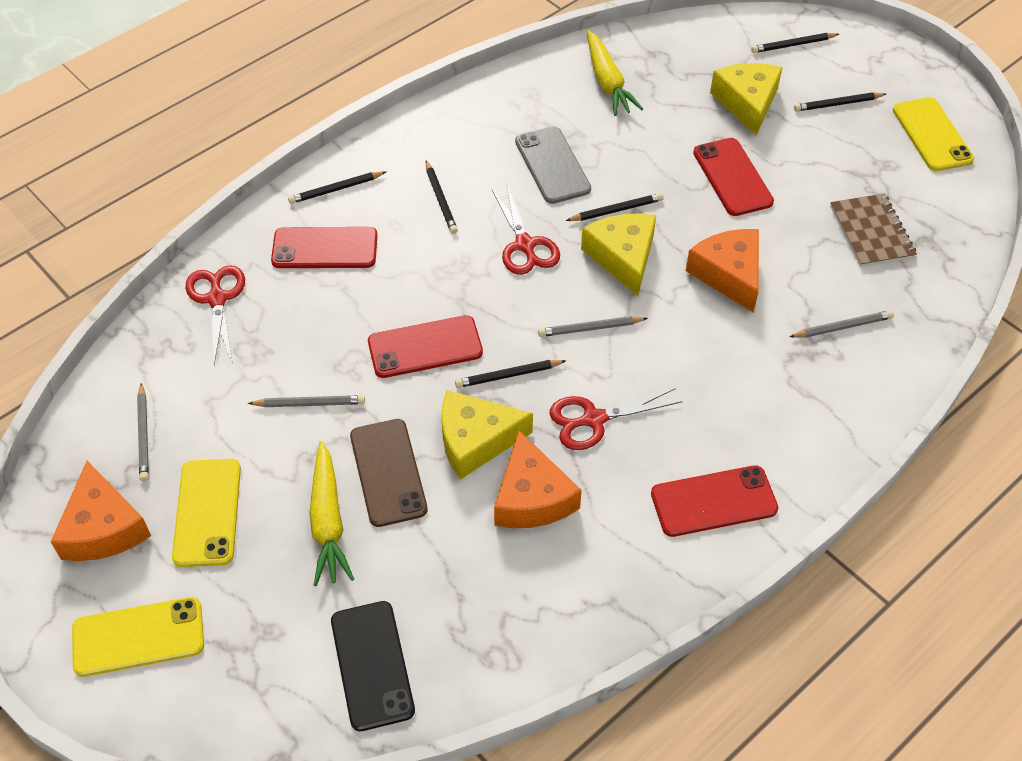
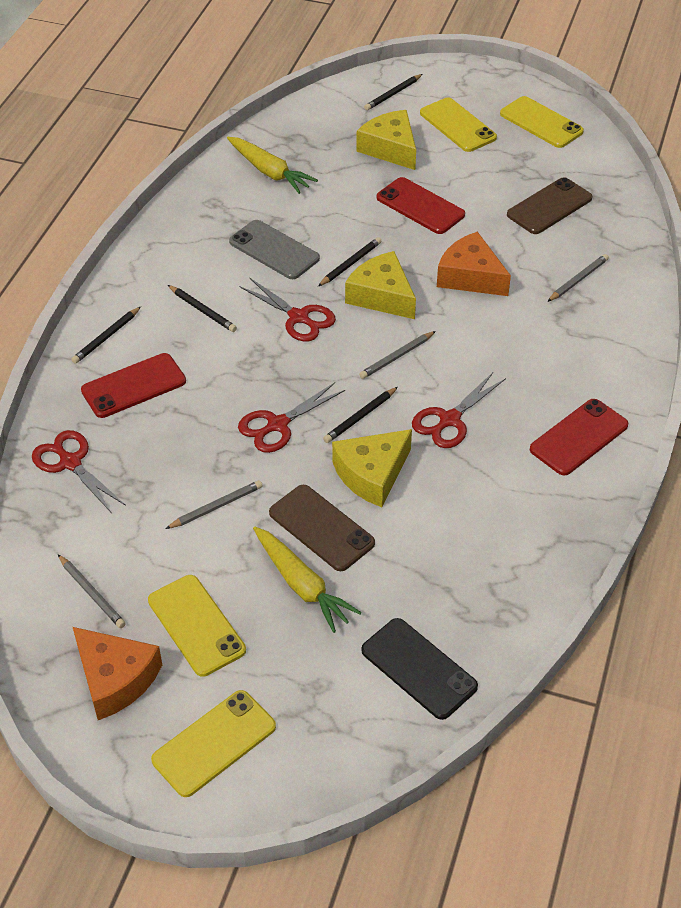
camera: 30 degrees left, 5 degrees down
red phone [368,315,483,378] -> red scissors [238,382,345,453]
orange cheese [494,431,582,528] -> none
black pencil [794,92,886,112] -> yellow phone [420,98,497,152]
brown notebook [830,193,917,267] -> brown phone [507,177,592,234]

